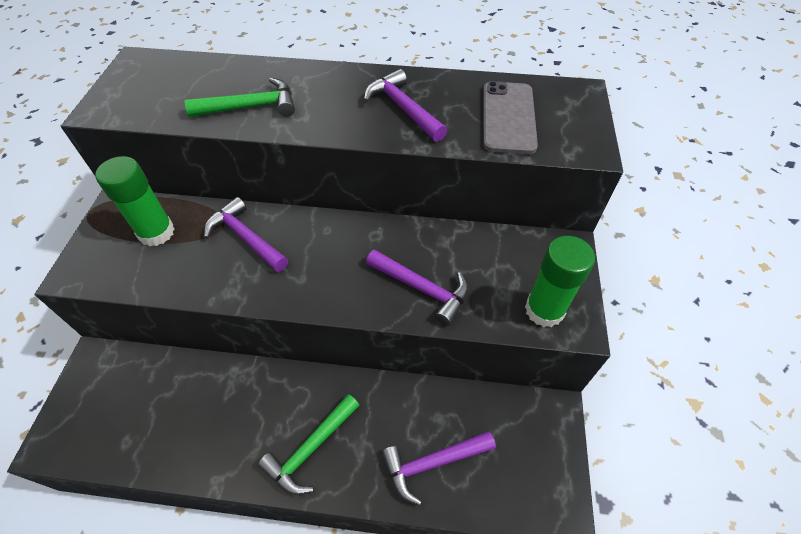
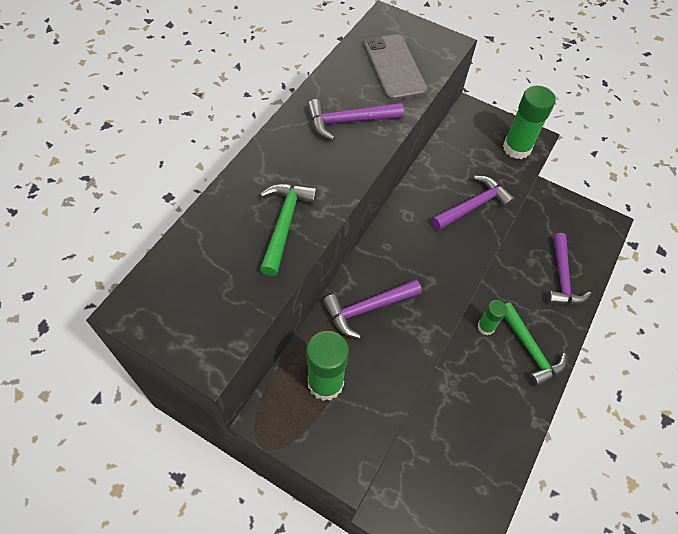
camera: 70 degrees left, 5 degrees up
grey phone [483,81,538,154] -> grey phone turned 45 degrees clockwise [364,34,428,100]
none -> green glue stick [477,300,508,335]

